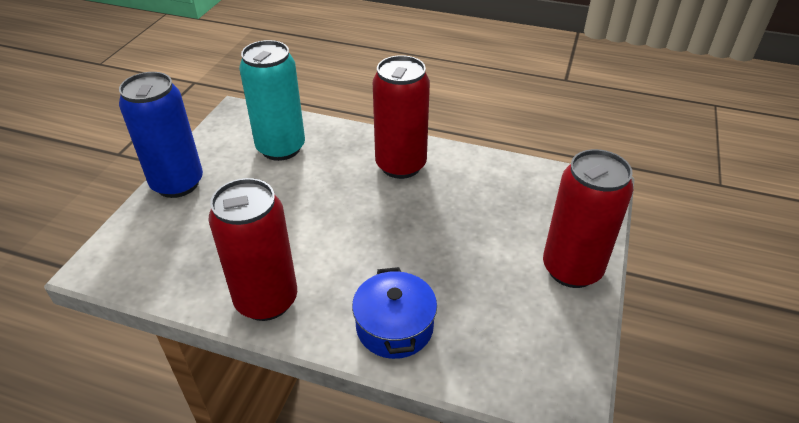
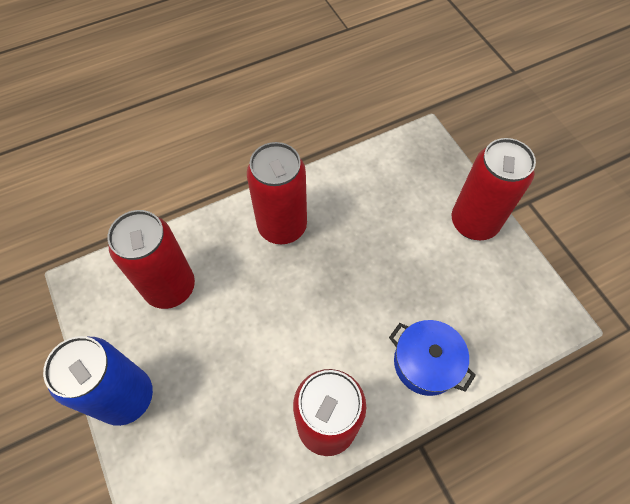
camera: 45 degrees left, 20 degrees up
turquoise can [239,40,305,161] -> red can [107,210,195,309]

